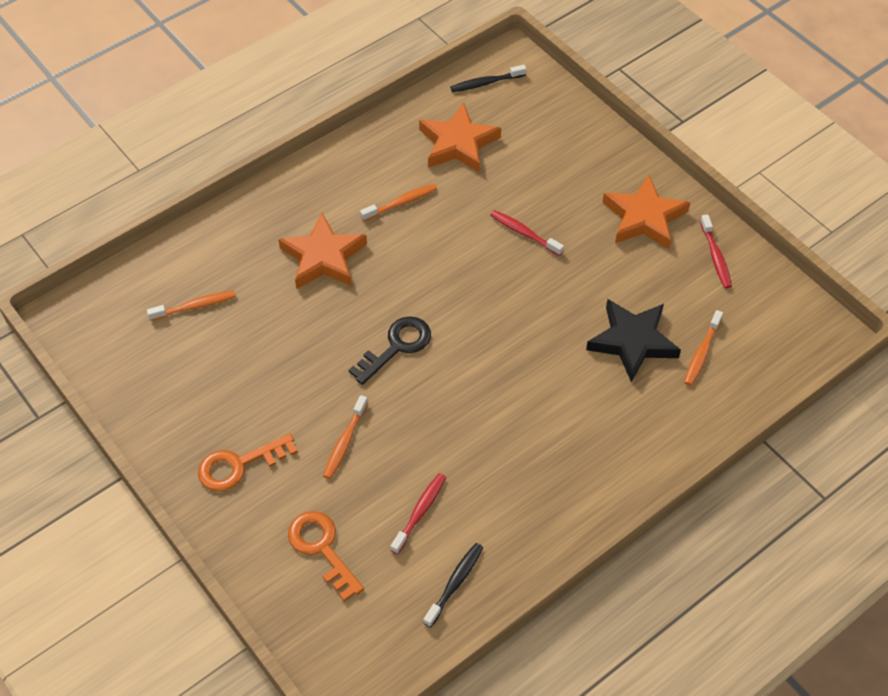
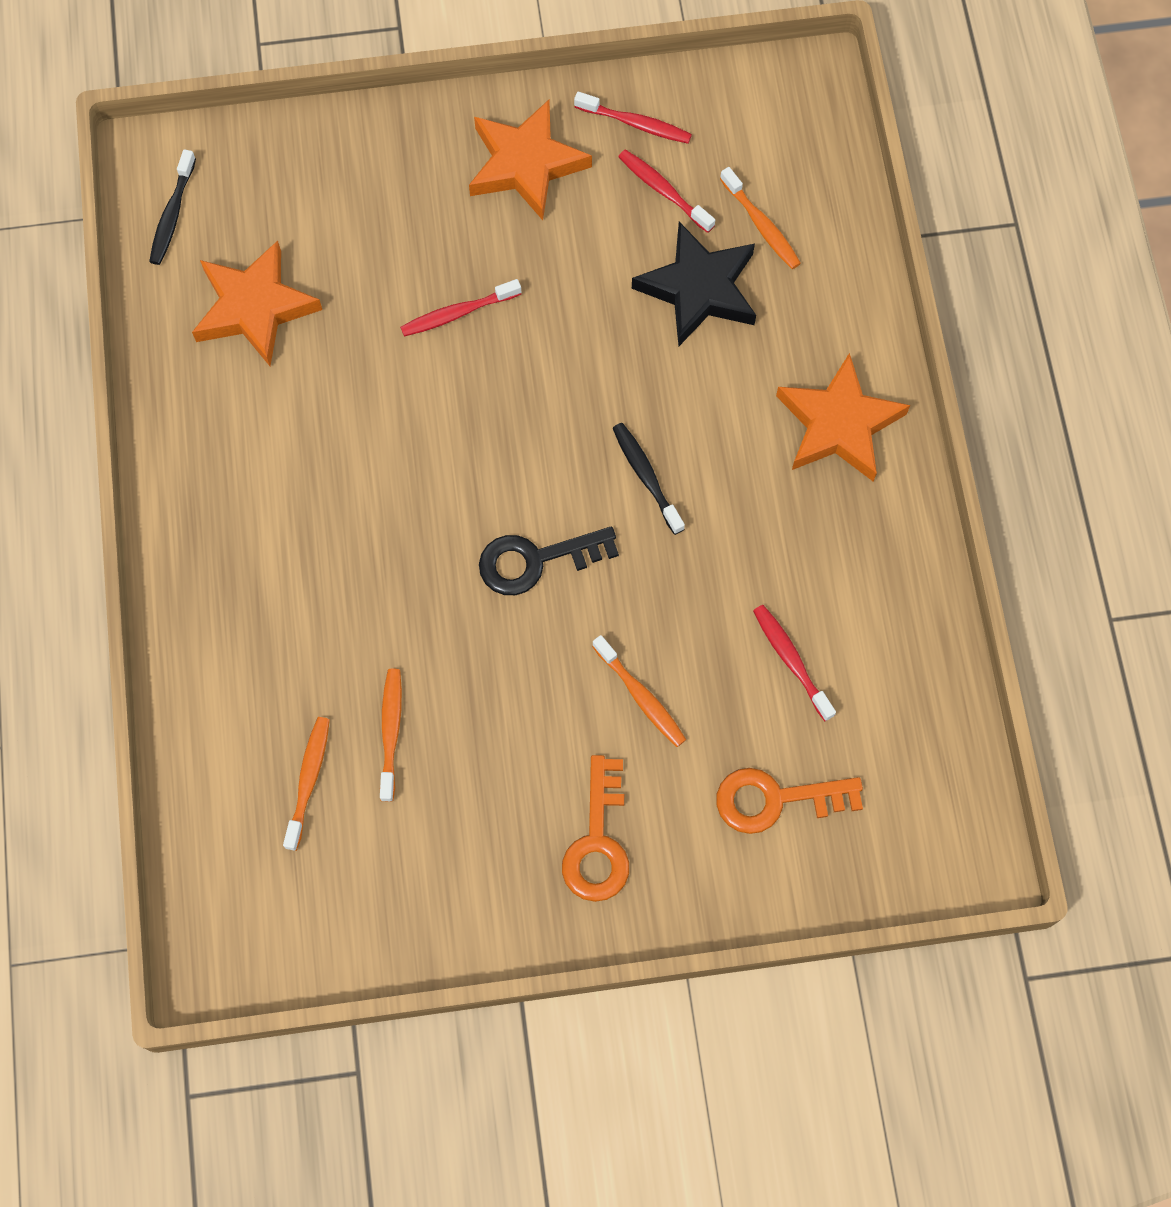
camera: 60 degrees left, 15 degrees up
orange star [278,213,367,289] -> orange star moved to [776,353,910,482]
black key [348,316,431,385] -> black key turned 90 degrees counterclockwise [479,527,619,595]
orange toothbrush [360,184,437,221] -> orange toothbrush moved to [380,669,402,802]
black toothbrush [423,543,483,628] -> black toothbrush moved to [613,423,685,535]
none -> red toothbrush [618,149,715,233]

